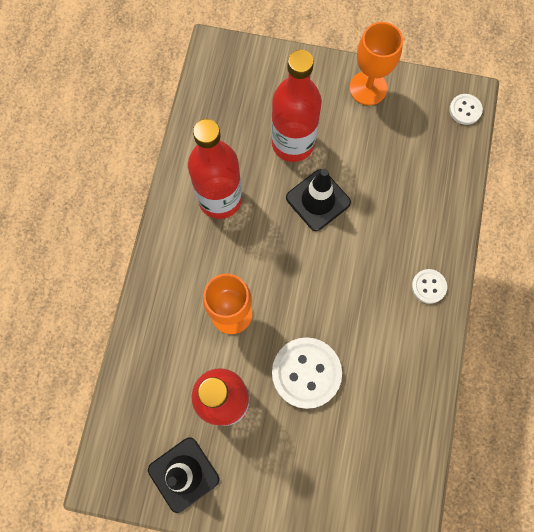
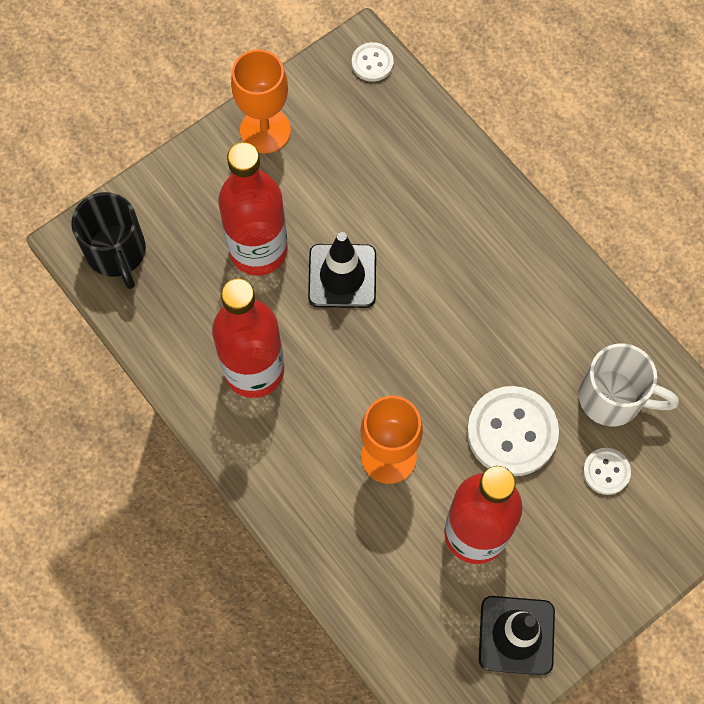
camera: 50 degrees left, 5 degrees down
white button [412,269,447,304] -> white button moved to [583,448,631,495]
none -> black mug [72,192,146,289]
none -> white mug [579,343,679,426]

